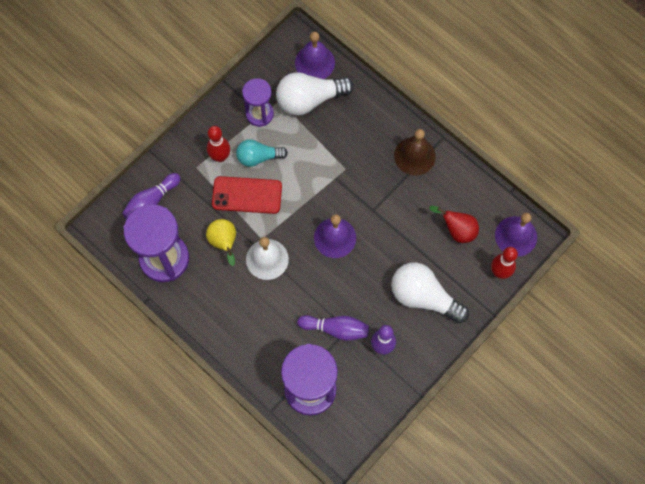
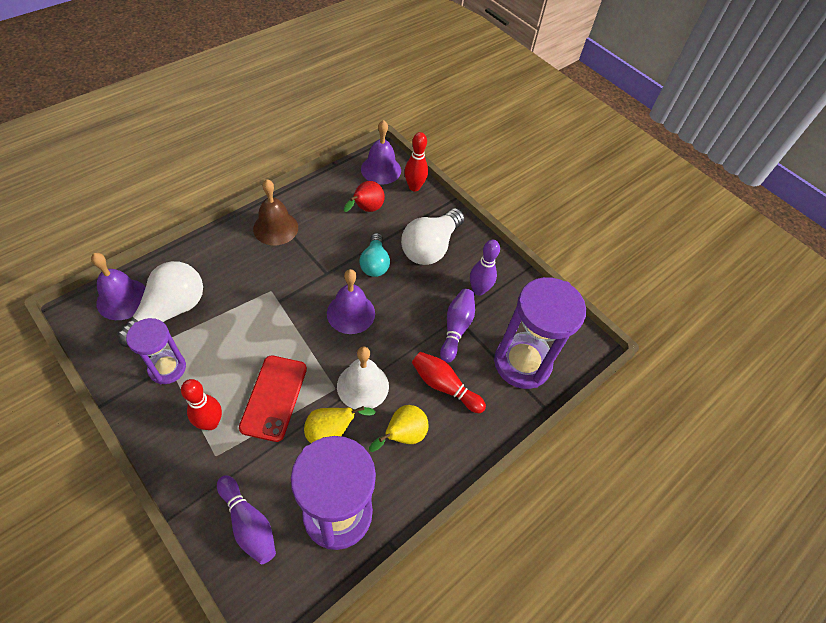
camera: 90 degrees left, 15 degrees down
turquoise light bulb [236,139,288,167] -> turquoise light bulb moved to [360,233,390,277]
white light bulb [276,72,354,116] -> white light bulb turned 135 degrees counterclockwise [117,261,203,347]
none -> yellow pear [369,405,429,452]
none -> red bowling pin [412,352,486,413]

